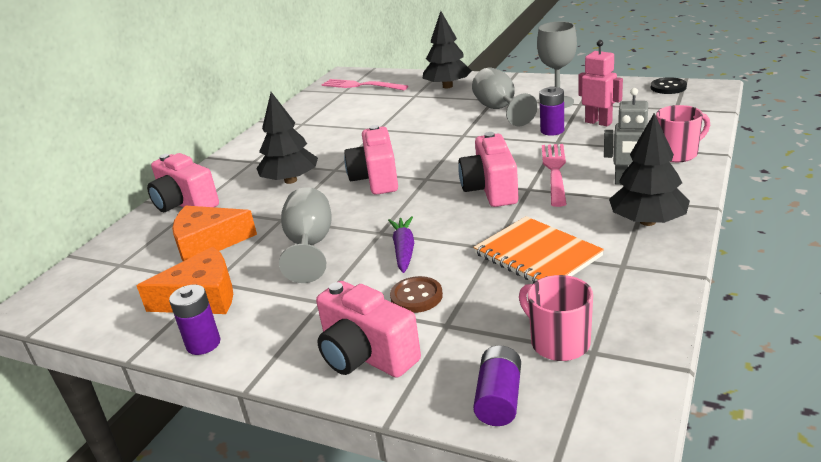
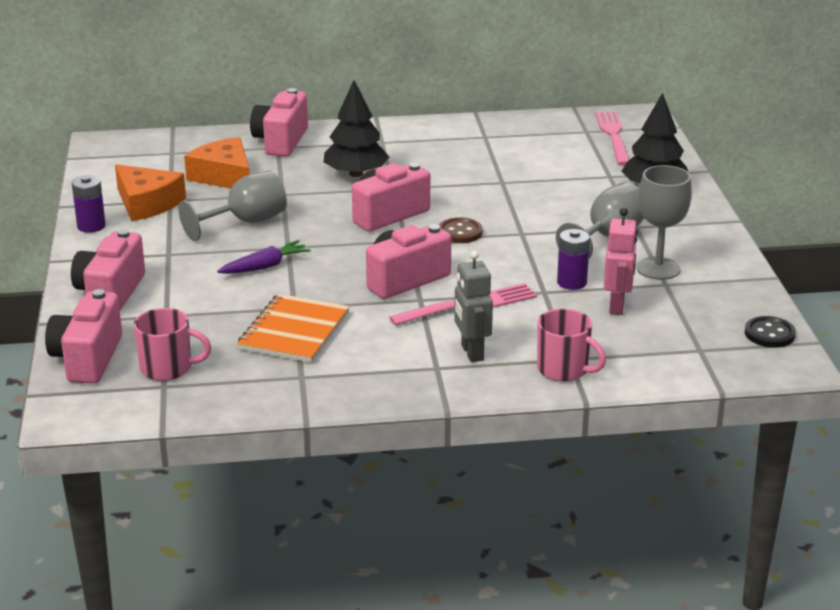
camera: 55 degrees right, 0 degrees up
brown button [390,276,443,313] -> brown button moved to [439,217,482,243]
purple battery [473,345,521,426] -> pink camera [45,289,122,384]
pink mug [519,275,593,361] -> pink mug turned 75 degrees clockwise [134,308,211,381]
black tree [609,113,690,226] -> none

